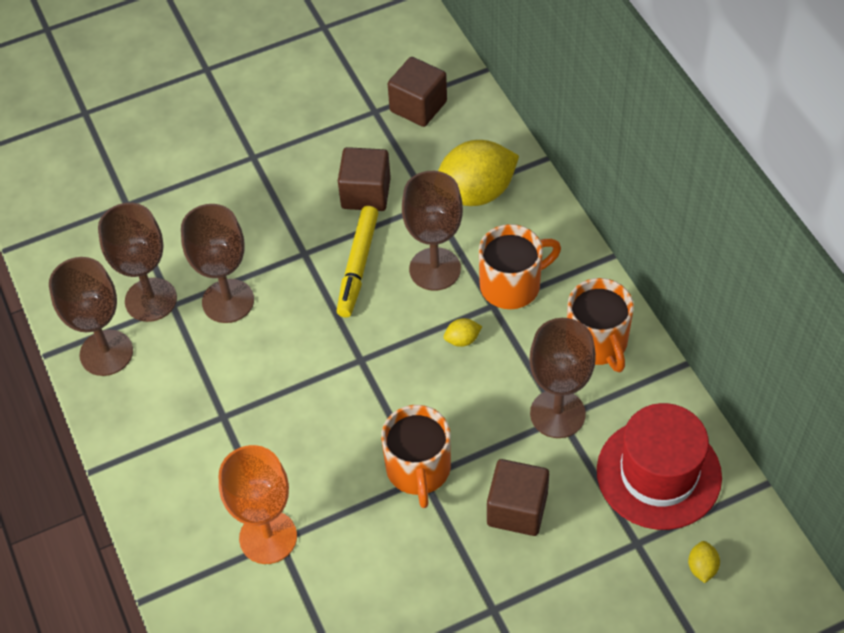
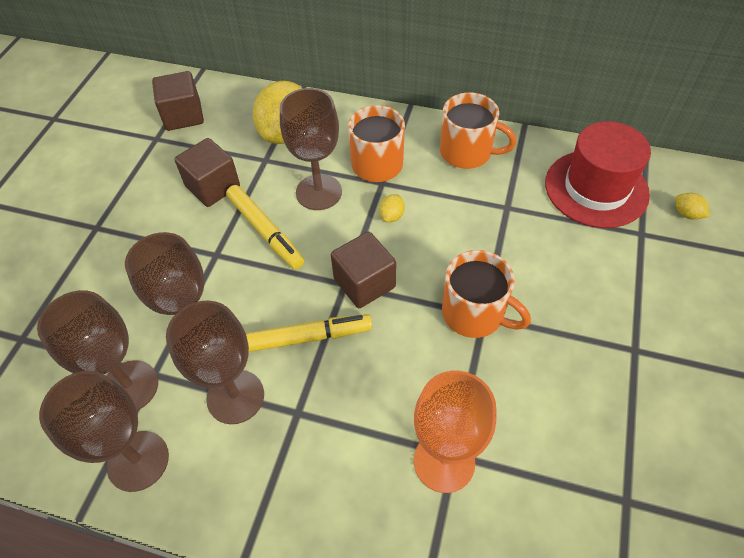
camera: 50 degrees left, 0 degrees up
brown cube [487,459,549,536] -> brown cube moved to [331,232,396,308]
brown goblet [529,318,596,438] -> brown goblet moved to [166,301,264,424]
none -> yellow marker [246,314,372,352]

